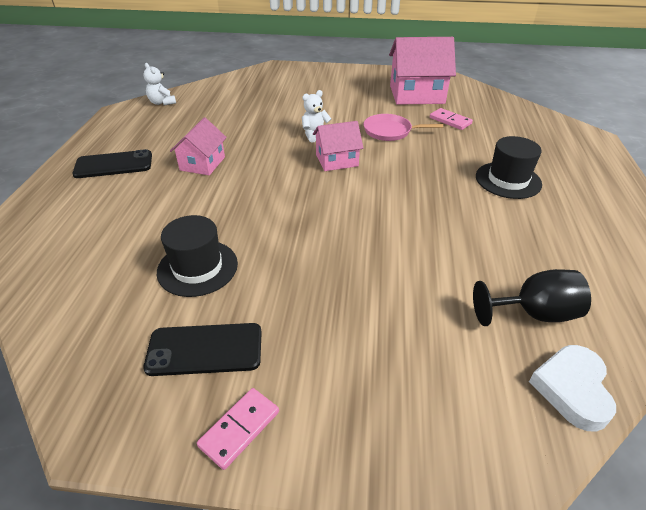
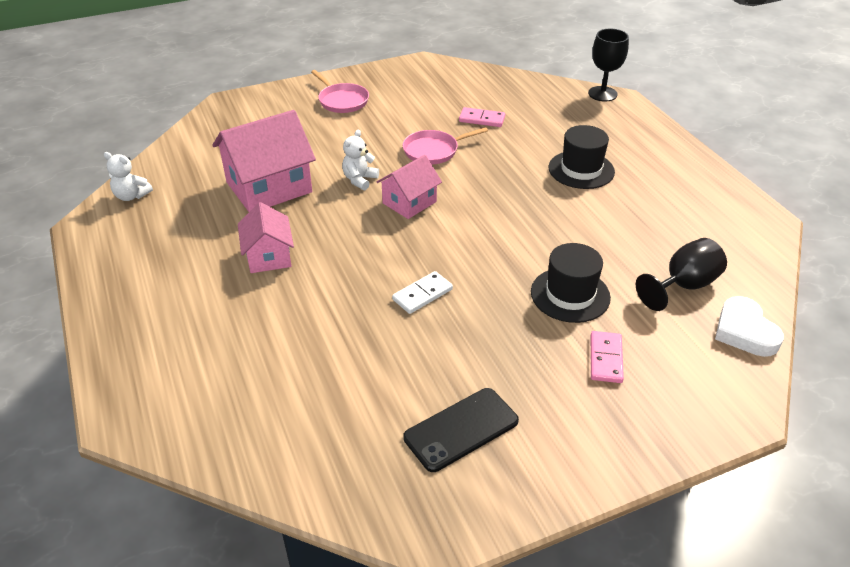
camera: 30 degrees left, 0 degrees up
black phone [72,149,152,178] -> none
black hat [157,215,238,297] -> black hat moved to [531,243,611,323]
pink domino [197,388,279,470] -> pink domino moved to [591,331,624,383]
pink house [389,37,456,105] -> pink house moved to [212,110,316,212]
none -> pink pan [311,70,369,113]
none -> white domino [392,271,453,314]
none -> black goblet [588,29,629,101]

